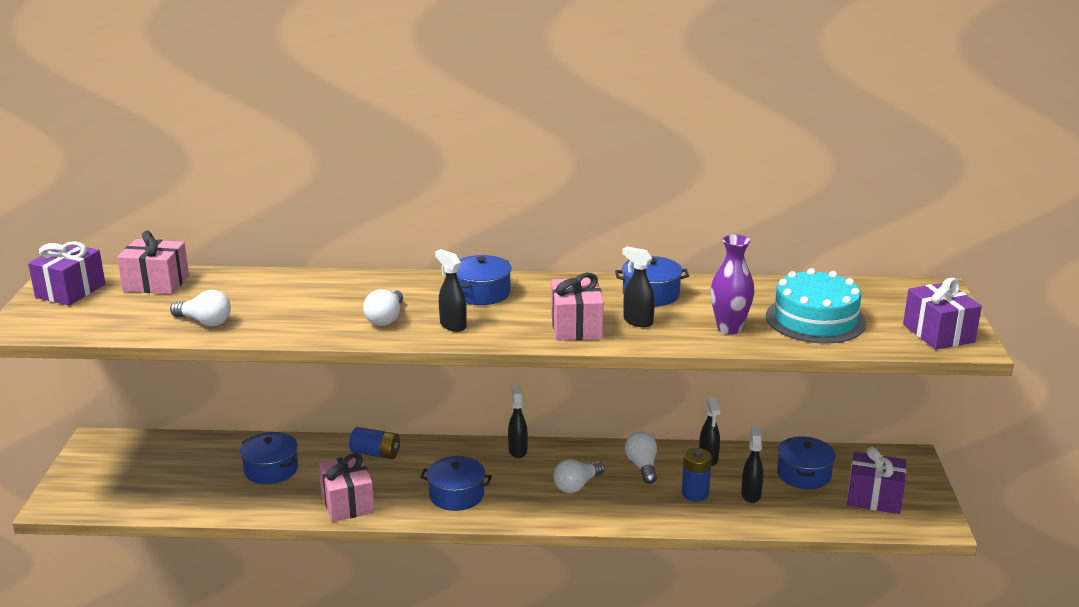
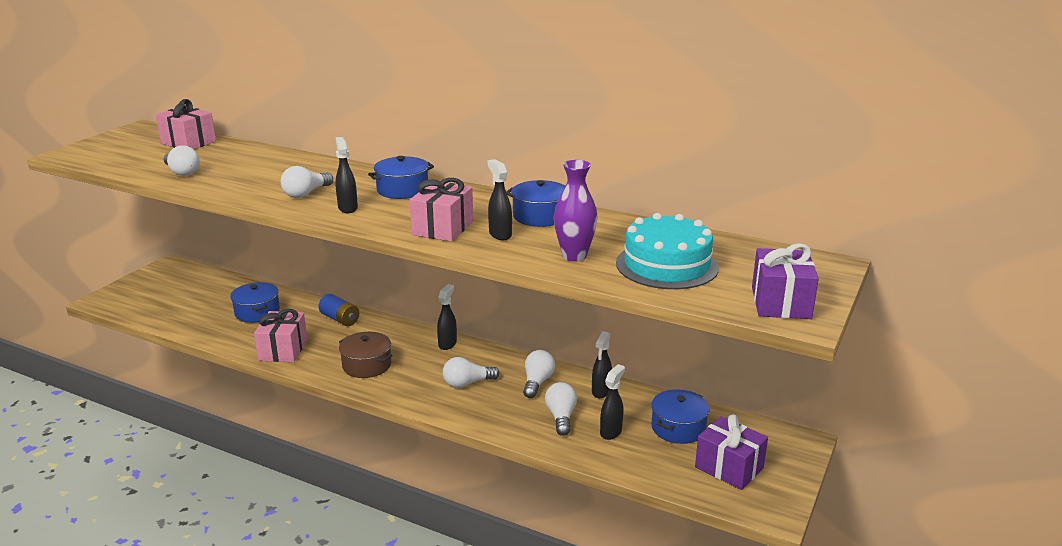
camera: 25 degrees right, 0 degrees up
purple gift [28,241,106,306] -> none
blue pot [420,456,492,511] -> brown pot [339,332,393,378]
blue battery [682,448,712,502] -> white light bulb [545,382,577,436]

